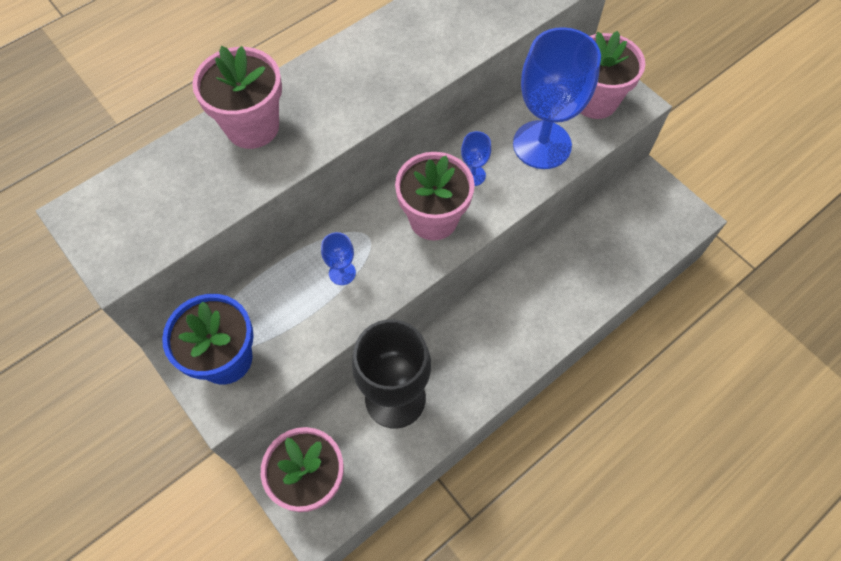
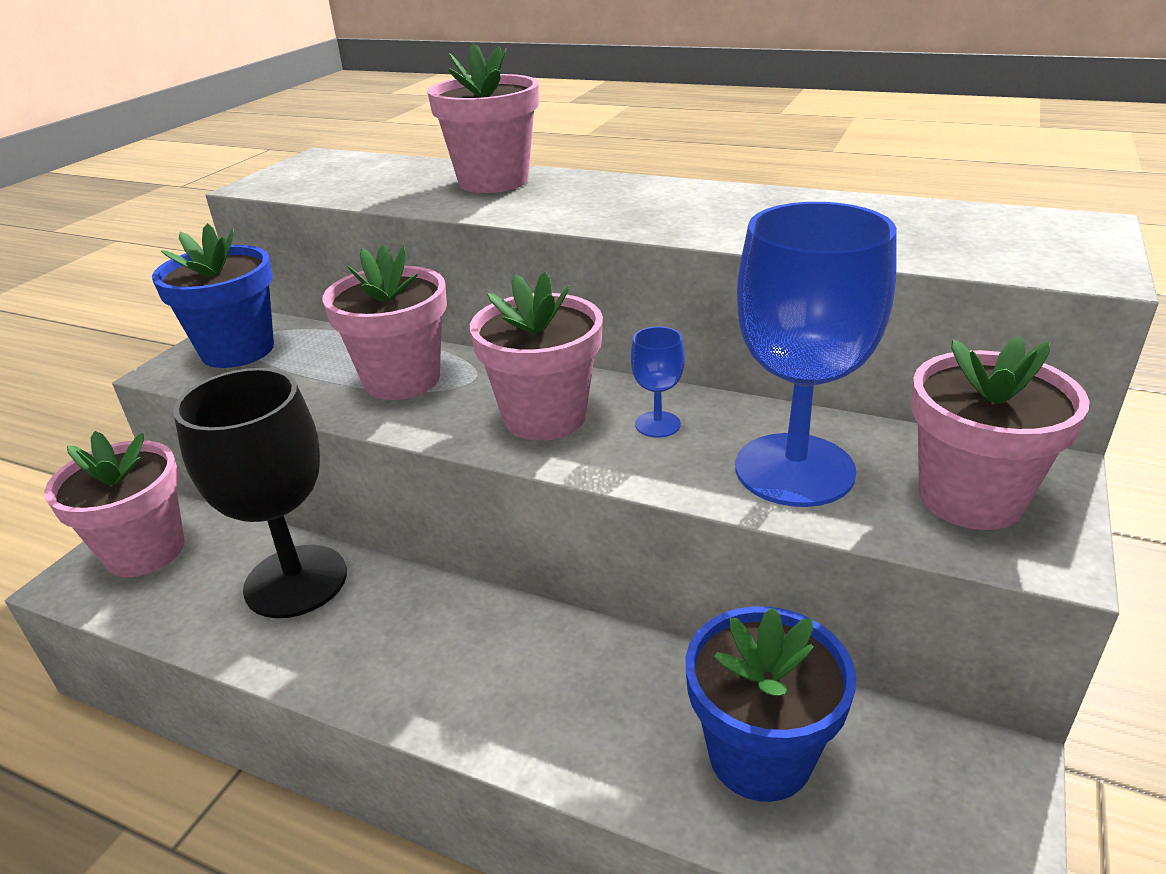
camera: 65 degrees right, 30 degrees down
blue goblet [321,232,356,285] -> pink flower pot [322,245,447,400]
none -> blue flower pot [685,606,856,802]

